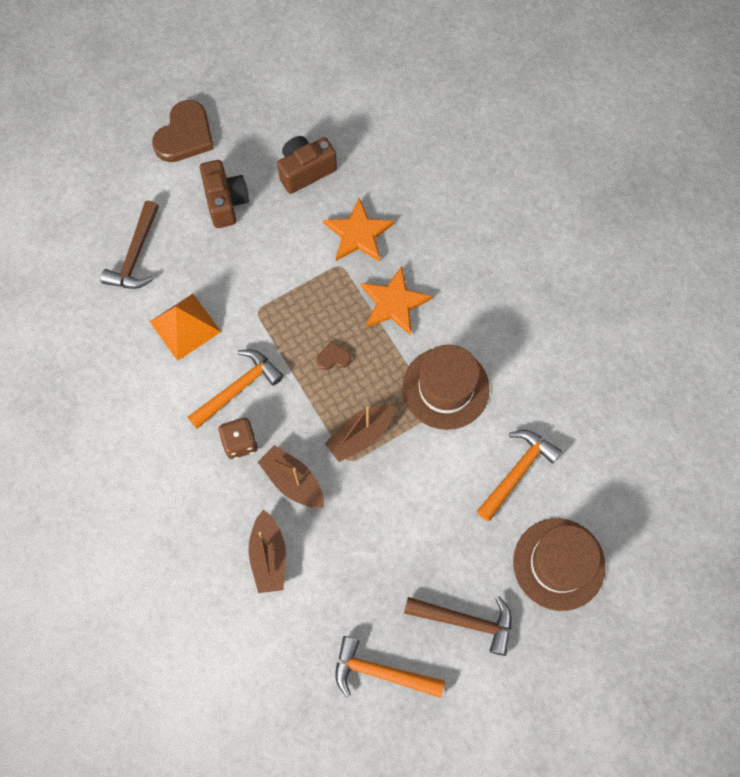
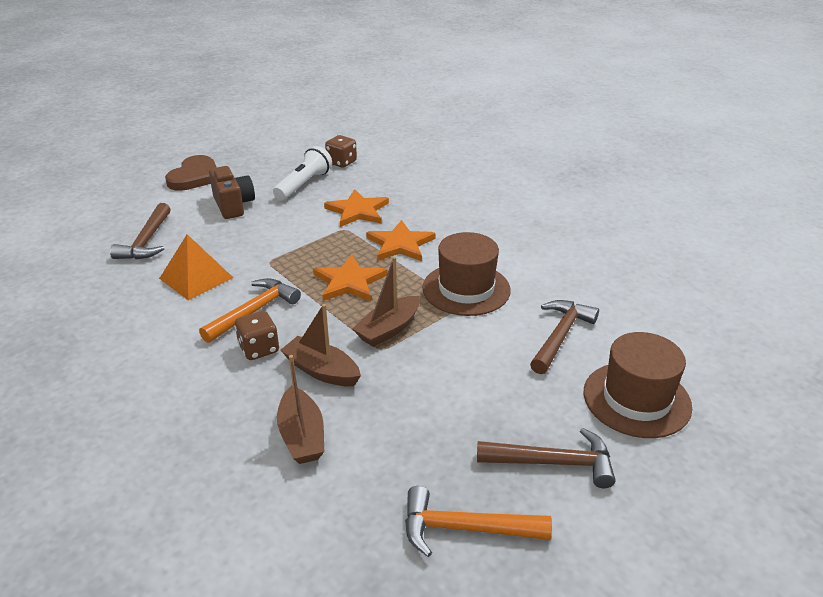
camera: 10 degrees left, 35 degrees down
brown camera [277,136,337,194] -> white flashlight [273,146,332,200]
brown heart [317,341,351,370] -> orange star [313,255,387,301]
orange hammer [477,430,562,521] -> brown hammer [530,300,599,374]
none -> brown dice [325,135,357,168]

